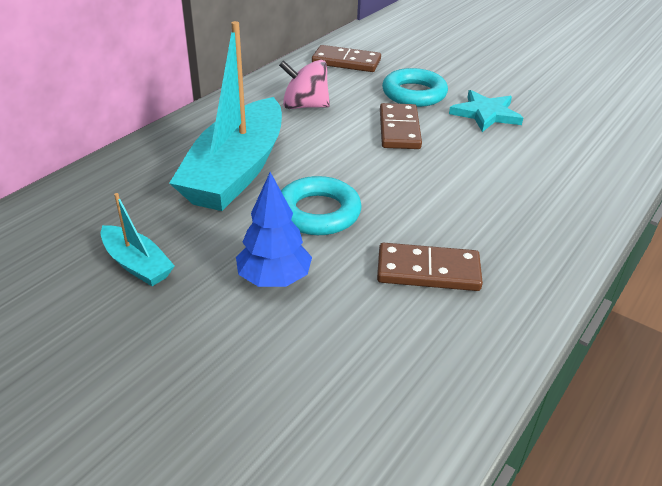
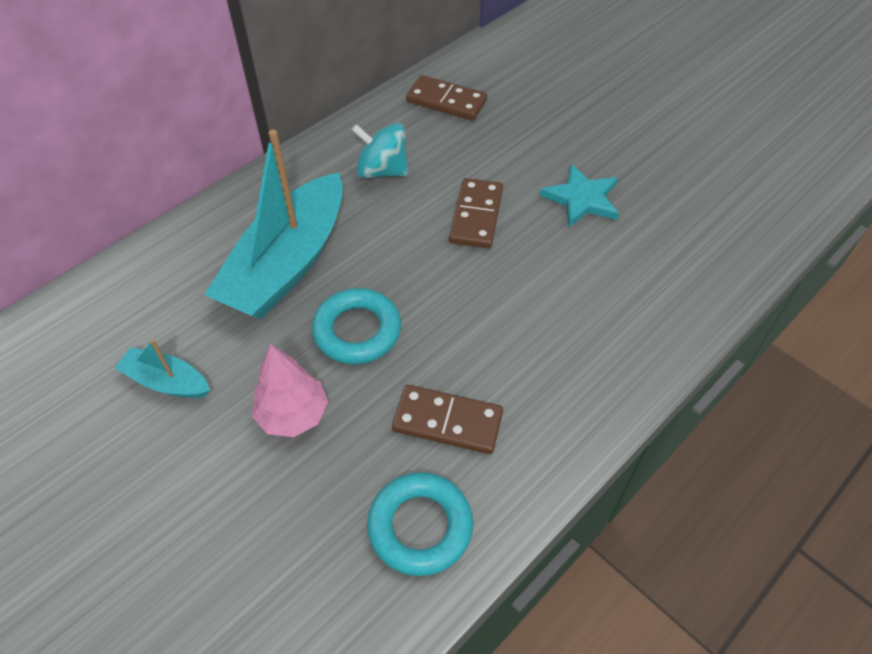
camera: 10 degrees right, 15 degrees up
turquoise boat [100,193,175,286] -> turquoise boat turned 150 degrees clockwise [115,339,210,398]
blue tree [236,172,312,287] -> pink tree [252,344,328,437]
pink spinning top [279,60,330,109] -> turquoise spinning top [352,123,408,178]
turquoise ring [382,68,448,107] -> turquoise ring moved to [367,472,473,576]

